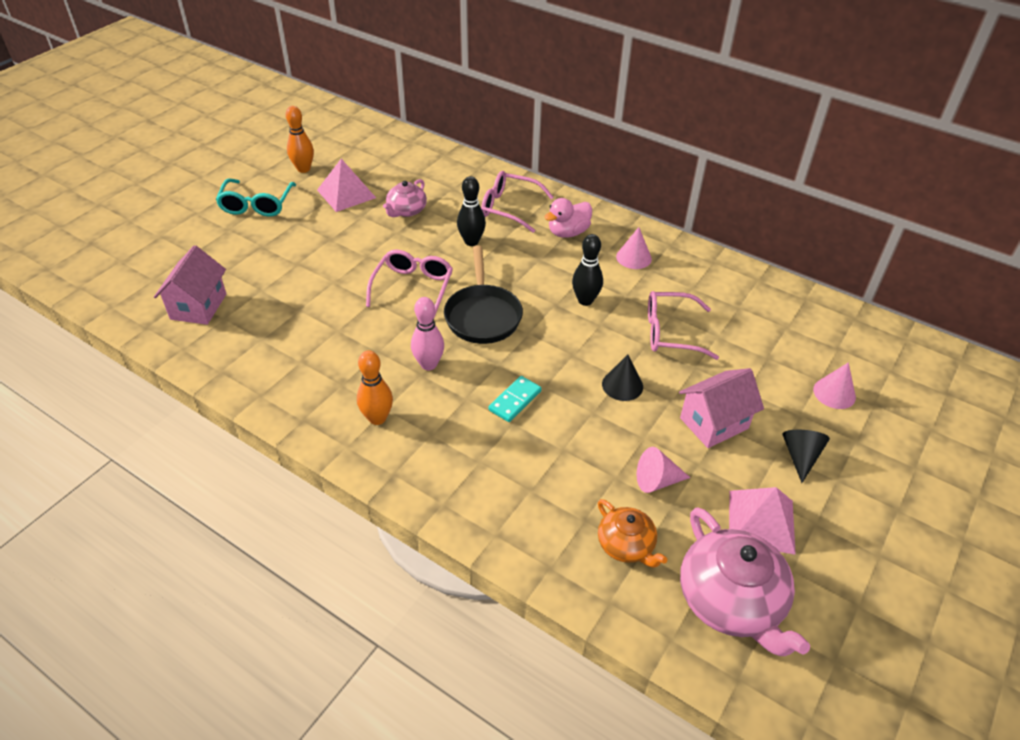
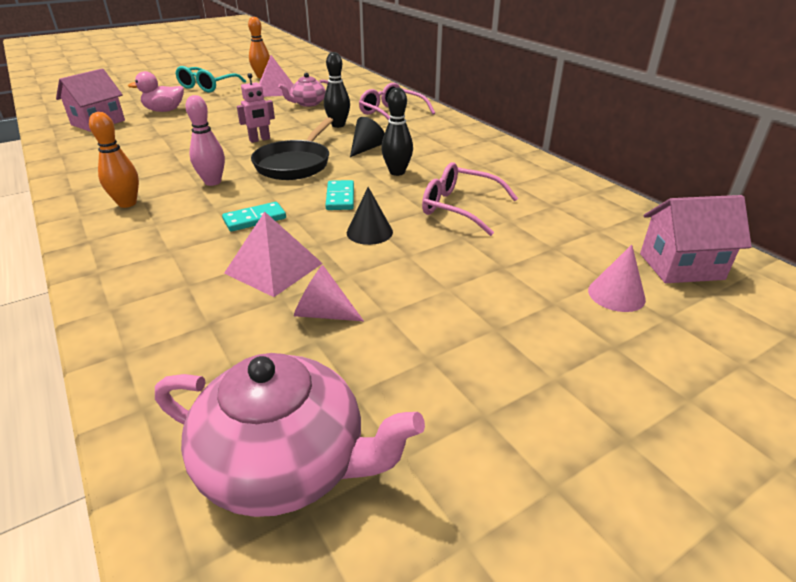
camera: 25 degrees right, 10 degrees down
pink glasses [366,249,453,319] -> pink robot [237,73,275,143]
pink duck [545,198,592,238] -> pink duck moved to [128,71,184,112]
orange teapot [598,499,667,568] -> none
pink cone [616,227,652,269] -> none
pink house [679,368,764,448] -> pink house moved to [640,195,752,283]
pink teapot [680,507,810,656] -> pink teapot turned 75 degrees counterclockwise [155,353,425,517]
pink pyramid [729,487,796,555] -> pink pyramid moved to [224,211,323,297]
black cone [783,430,830,483] -> black cone moved to [350,117,385,157]
none -> turquoise domino [325,180,354,210]

